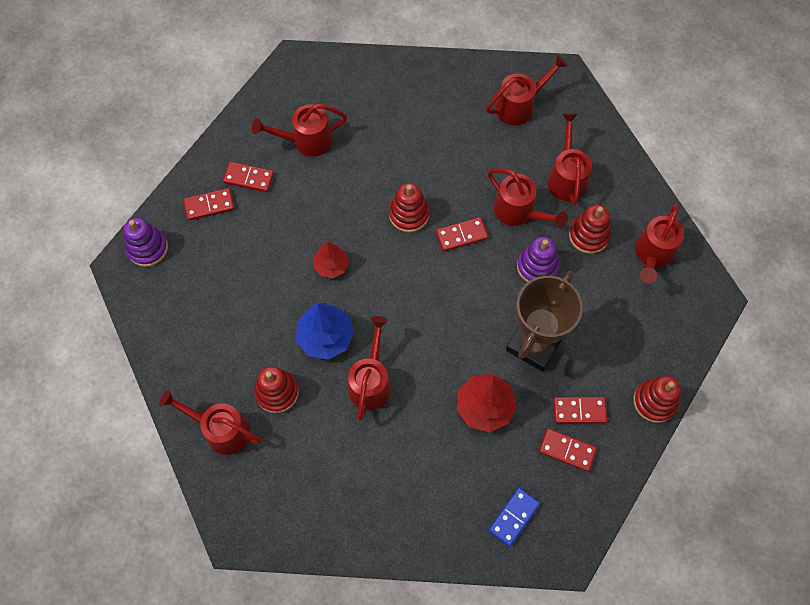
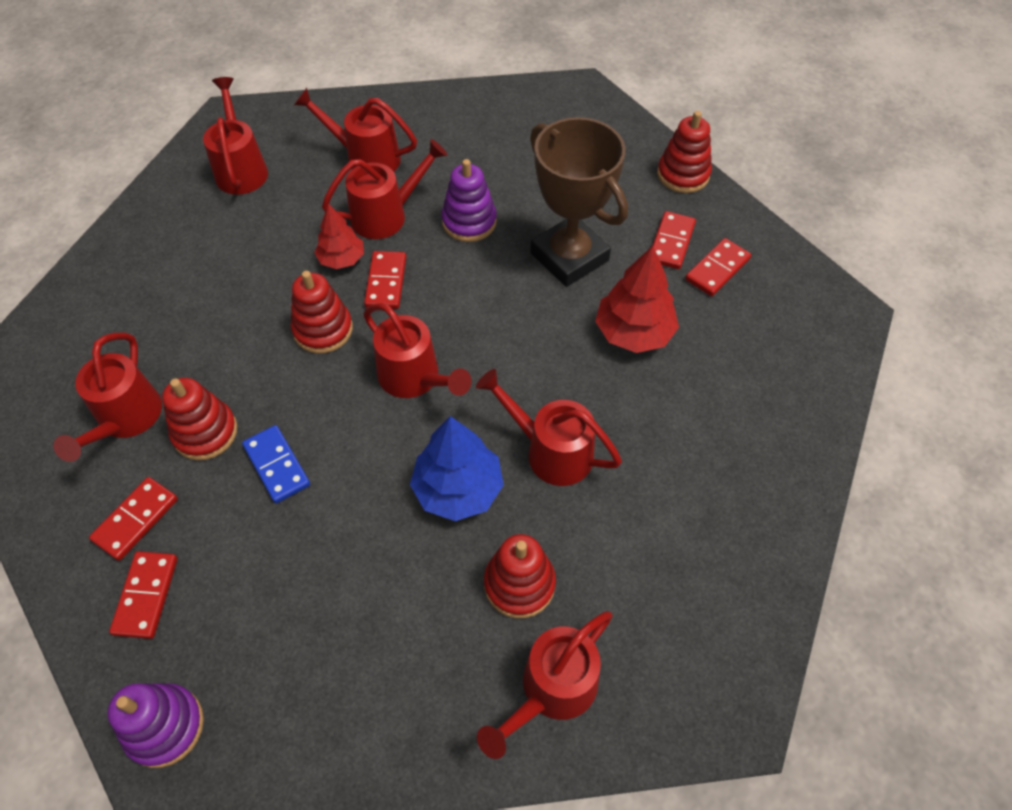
camera: 70 degrees left, 10 degrees down
red tree [313,242,349,278] -> red tree moved to [314,204,364,269]
blue domino [488,488,540,547] -> blue domino moved to [242,425,310,503]
red stacking toy [569,205,611,254] -> red stacking toy moved to [162,378,237,460]
red watering can [635,204,684,283] -> red watering can moved to [363,303,471,398]

